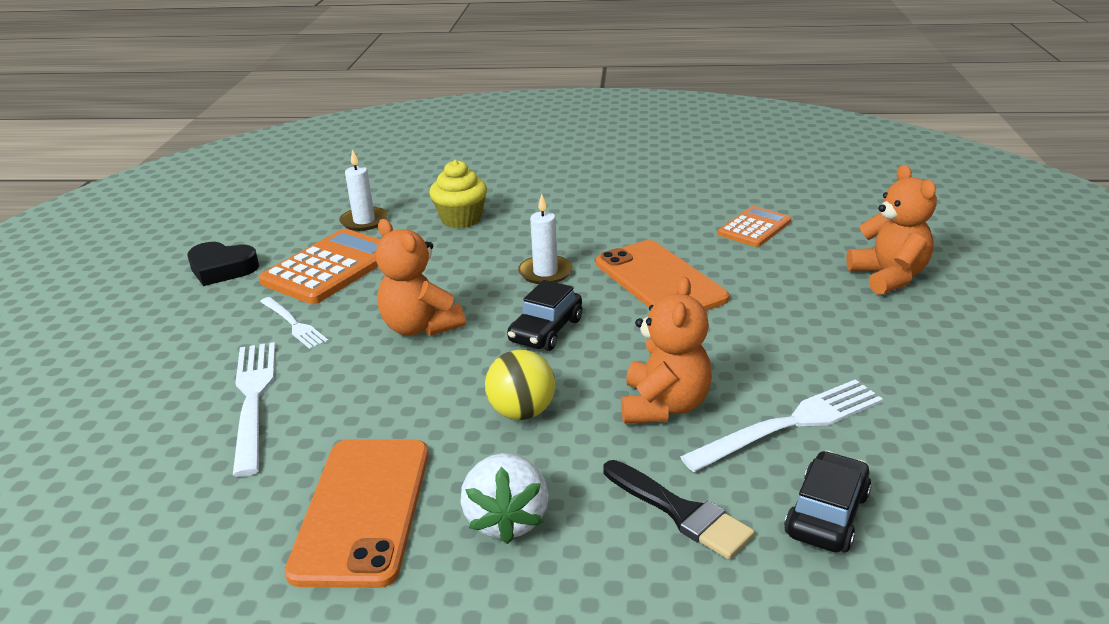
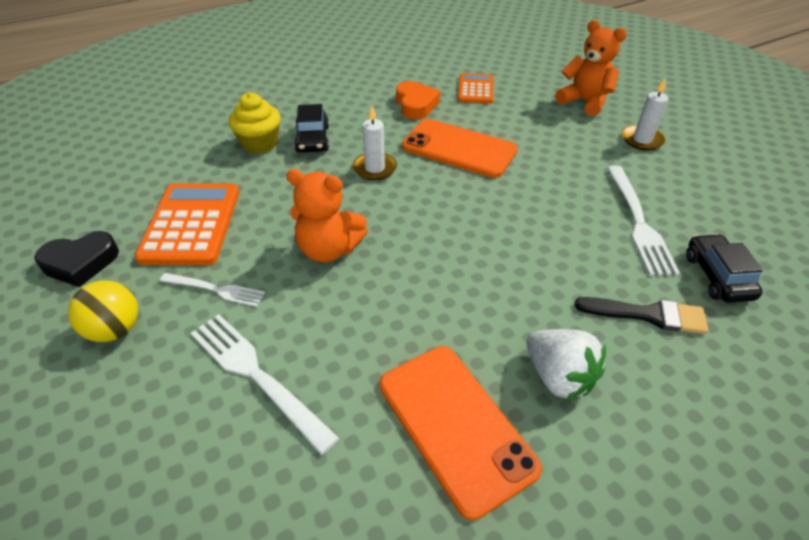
camera: 35 degrees left, 15 degrees up
white candle [339,149,388,231] -> white candle moved to [622,79,668,151]
yellow ball [485,350,555,420] -> yellow ball moved to [68,281,138,342]
black car [507,280,582,351] -> black car moved to [294,104,329,152]
orange teddy bear [621,277,712,424] -> none
white fork [680,379,883,472] -> white fork turned 150 degrees clockwise [607,166,680,276]
none -> orange heart [396,81,440,119]

